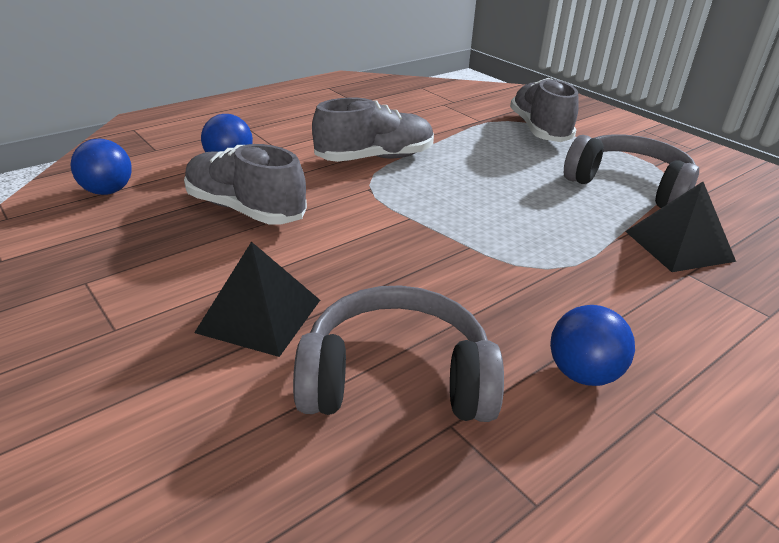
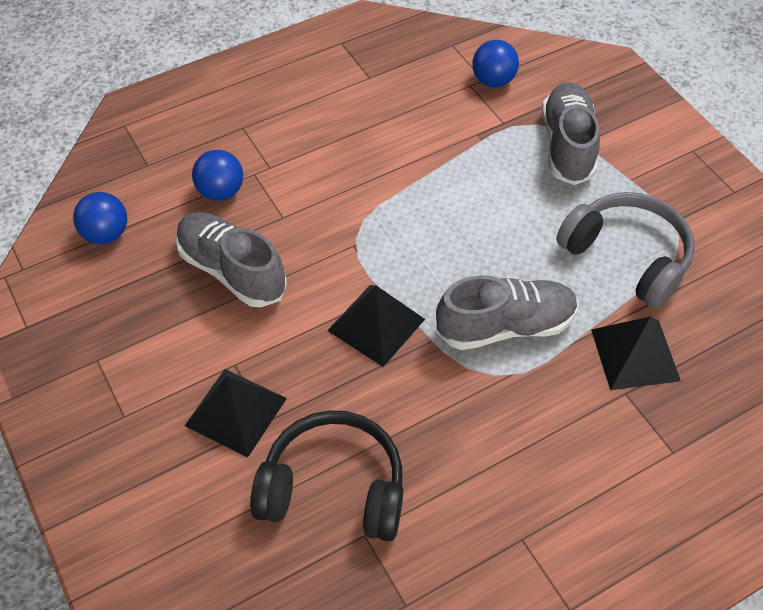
camera: 10 degrees right, 20 degrees up
grey headphones [293,286,504,422] -> black headphones [250,410,403,541]
grey shoe [312,98,434,162] -> grey shoe moved to [436,275,578,350]
blue ball [550,305,635,386] -> blue ball moved to [472,40,519,87]
none -> black pyramid [327,285,425,367]

